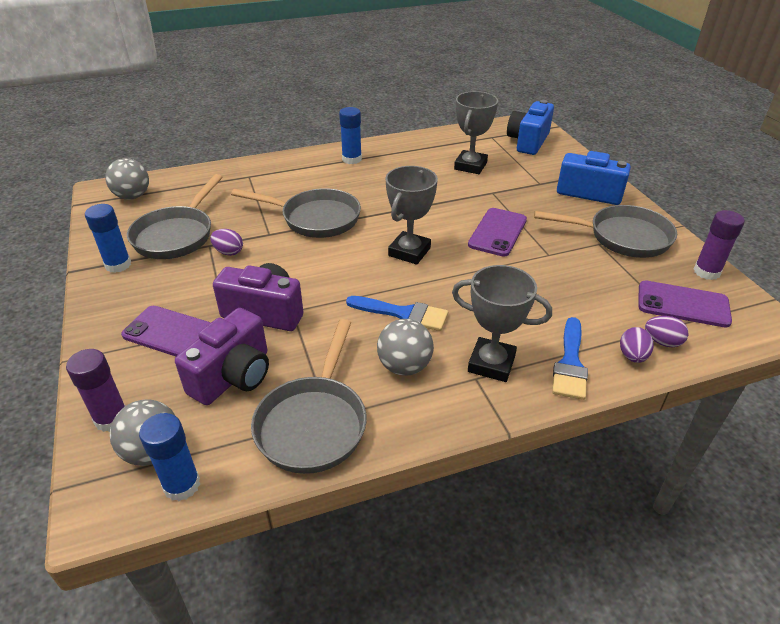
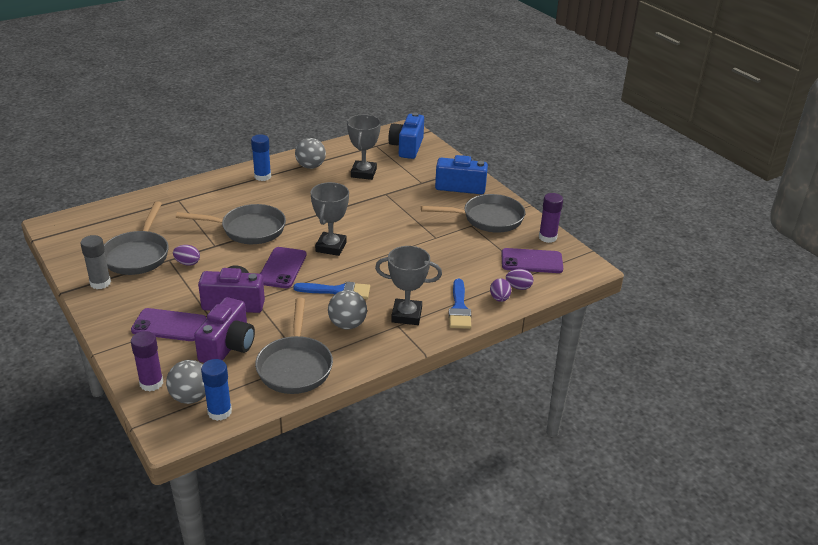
camera: 15 degrees left, 5 degrees down
blue glue stick [85,204,131,273] -> grey glue stick [81,235,111,289]
grey ball [105,158,149,200] -> grey ball moved to [295,138,326,169]
purple phone [468,208,527,257] -> purple phone moved to [260,247,306,288]

